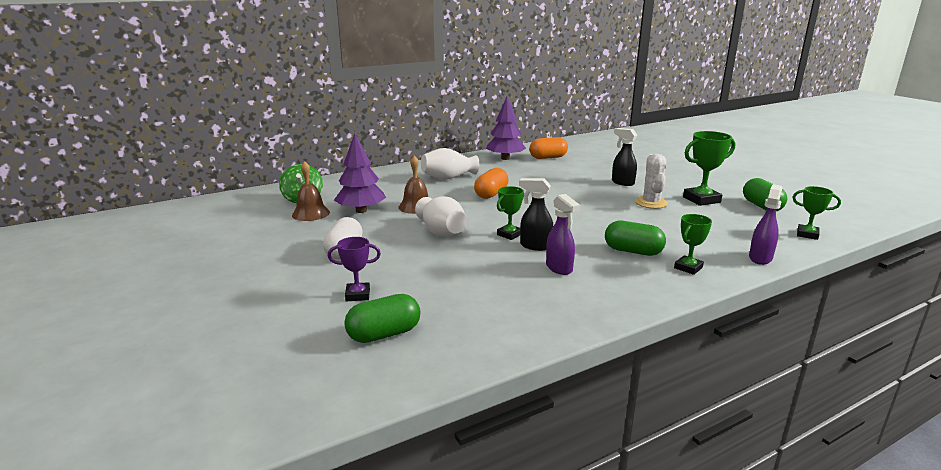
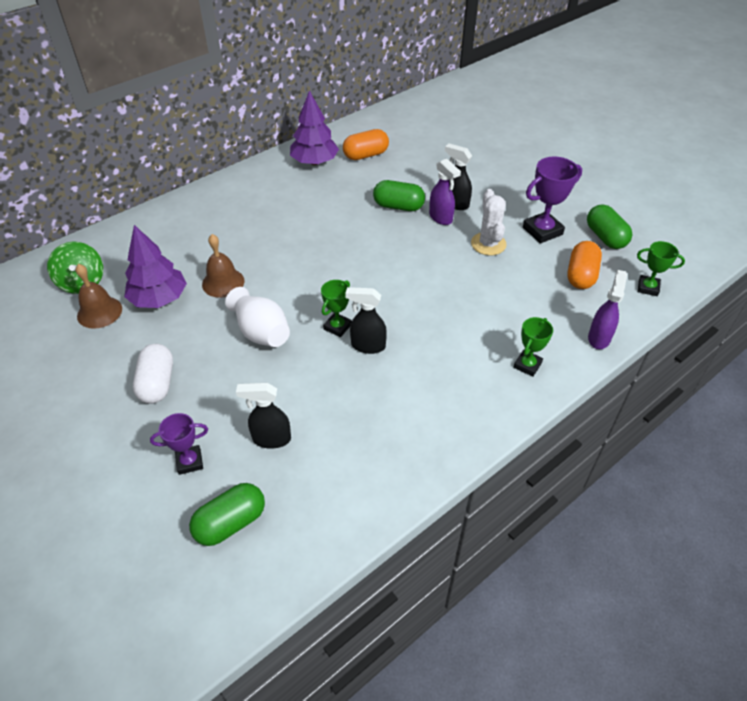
camera: 10 degrees left, 25 degrees up
white vase [421,148,479,180] -> none
orange capsule [474,168,509,199] -> orange capsule moved to [567,241,602,289]
purple spray bottle [546,194,580,275] -> purple spray bottle moved to [429,158,461,225]
green capsule [605,221,666,256] -> green capsule moved to [373,180,425,211]
green trophy [683,131,735,206] -> purple trophy [523,157,582,244]
none -> black spray bottle [236,383,291,449]

